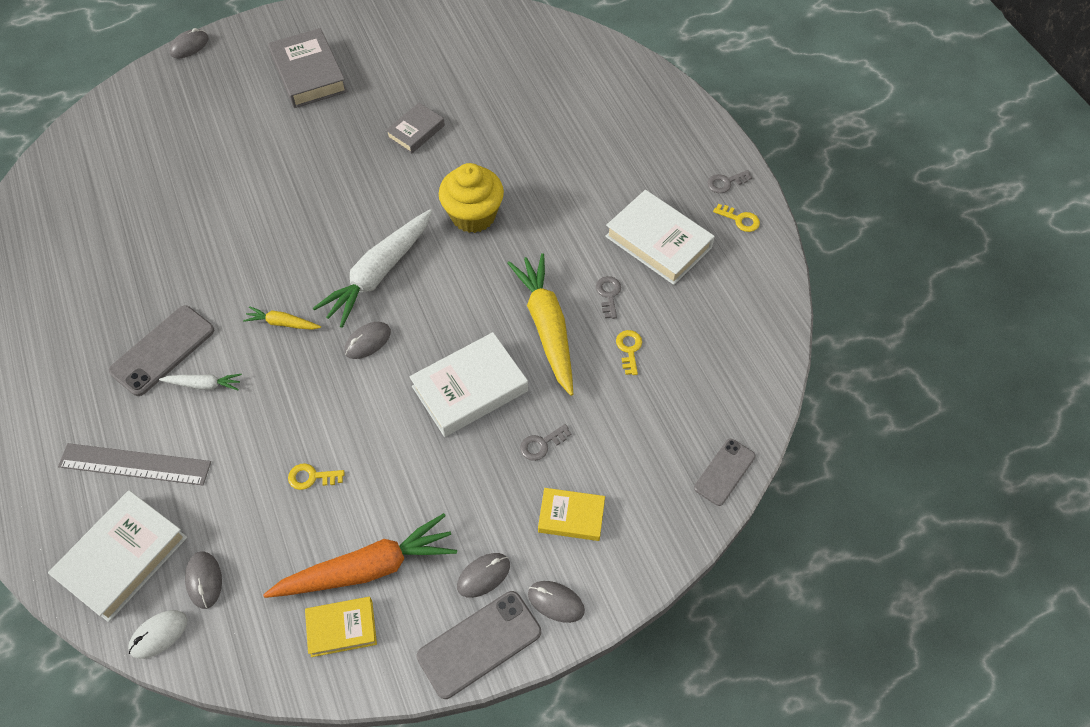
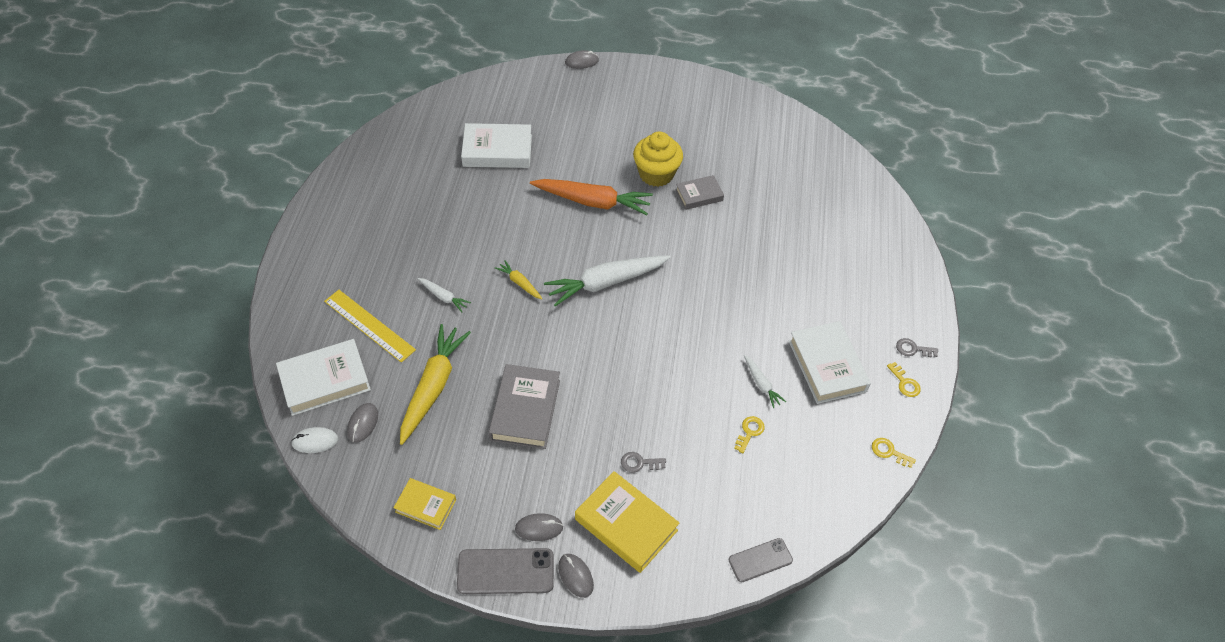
camera: 30 degrees right, 5 degrees down
grey ruler [58,443,211,486] -> yellow ruler [324,290,416,363]
grey phone [109,305,214,396] -> none
orange carrot [263,513,457,598] -> orange carrot moved to [530,179,653,215]
grey book [268,28,347,108] -> grey book moved to [489,364,560,449]
yellow key [288,463,344,490] -> yellow key moved to [872,438,916,468]
grey mouse [345,322,391,359] -> none
white book [409,332,528,437] -> white book moved to [461,123,532,168]
yellow cupcake [439,163,504,233] -> yellow cupcake moved to [633,132,683,187]
yellow carrot [508,253,573,396] -> yellow carrot moved to [400,324,471,445]
yellow book [538,488,605,541] -> yellow book [575,471,679,573], size x1.68
grey key [596,276,621,319] -> white carrot [744,355,786,408]

